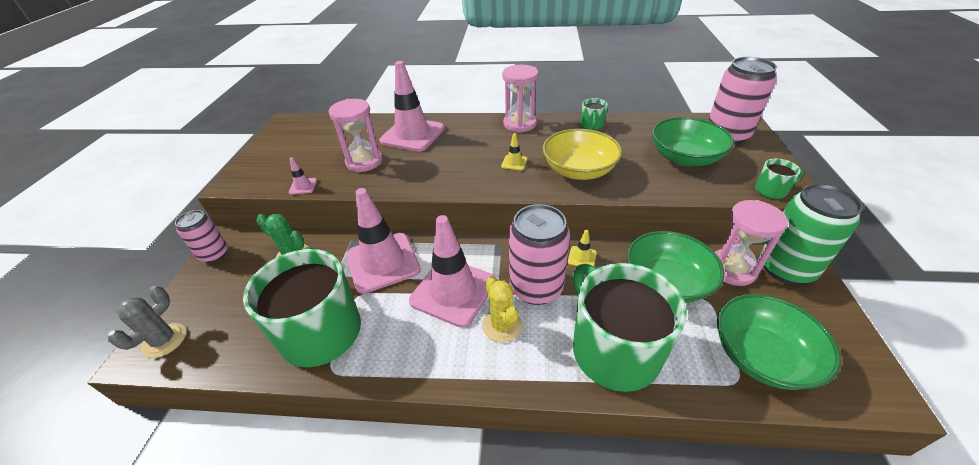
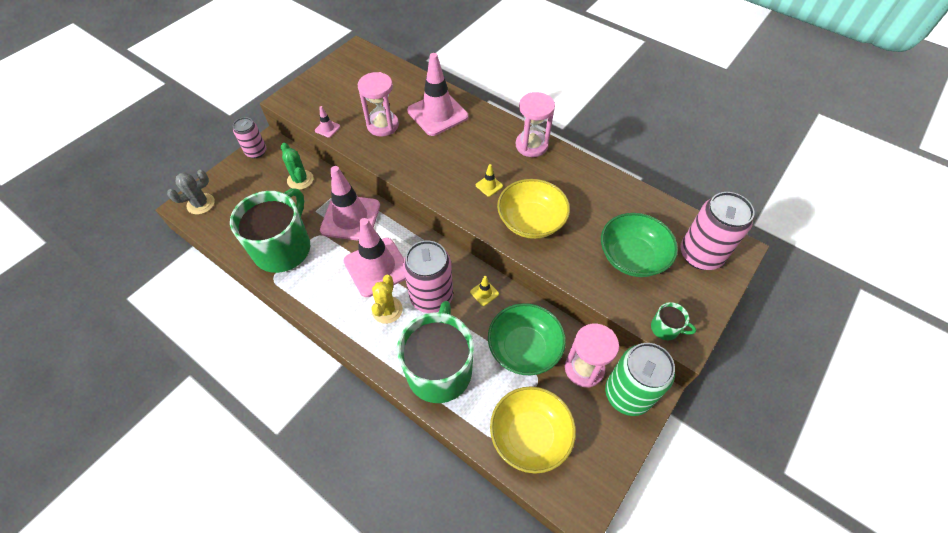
camera: 30 degrees right, 15 degrees up
green mug [581,98,608,130] -> none
green bowl [717,294,841,390] -> yellow bowl [490,387,576,474]

